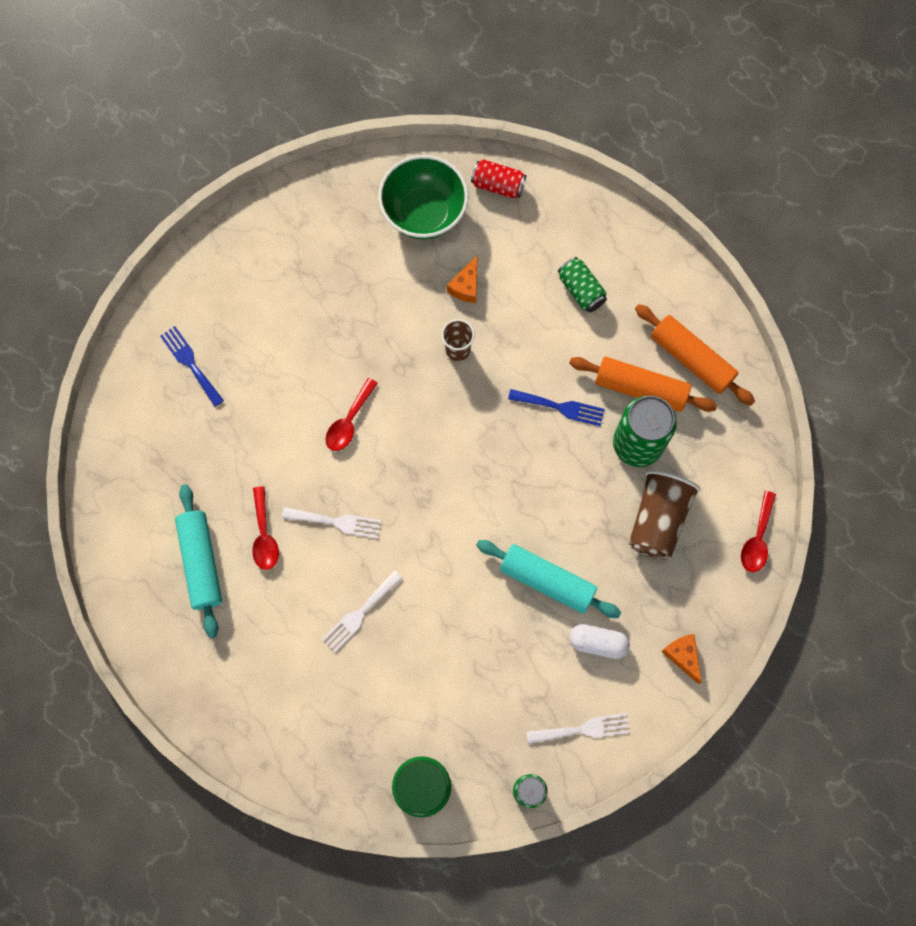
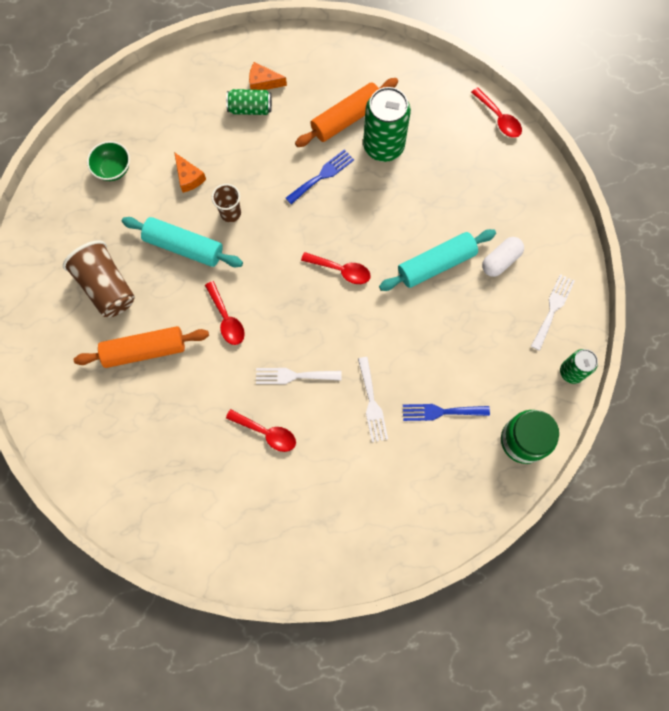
camera: 55 degrees left, 0 degrees up
blue fork [160,326,224,407] -> blue fork moved to [403,404,490,421]
turquoise rolling pin [175,484,222,638] -> turquoise rolling pin moved to [122,217,243,267]
white fork [282,507,381,539] -> white fork turned 135 degrees counterclockwise [256,368,342,384]
green bowl [378,155,469,240] -> green bowl [87,141,130,181], size x0.55
red can [471,159,526,198] -> none
brown cup [629,470,701,560] -> brown cup moved to [63,240,135,317]
orange rolling pin [635,304,755,406] -> orange rolling pin moved to [73,326,209,368]
orange cheese [661,634,702,684] -> orange cheese moved to [249,62,287,90]
none -> red spoon [301,252,371,284]

